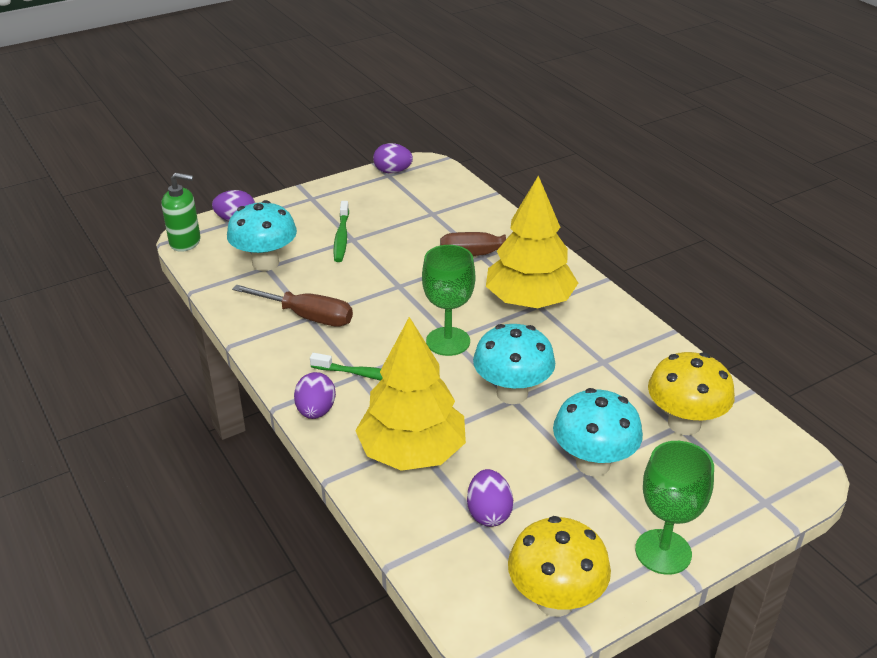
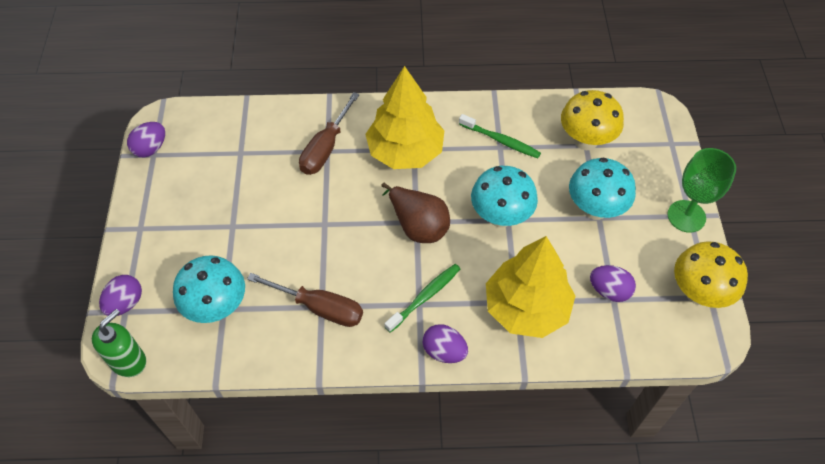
camera: 60 degrees left, 20 degrees up
brown screwdriver [232,285,353,327] -> brown screwdriver turned 60 degrees clockwise [247,273,363,327]
green toothbrush [333,201,349,262] -> green toothbrush moved to [459,114,541,158]
green goblet [422,245,475,356] -> brown pear [382,183,450,243]

